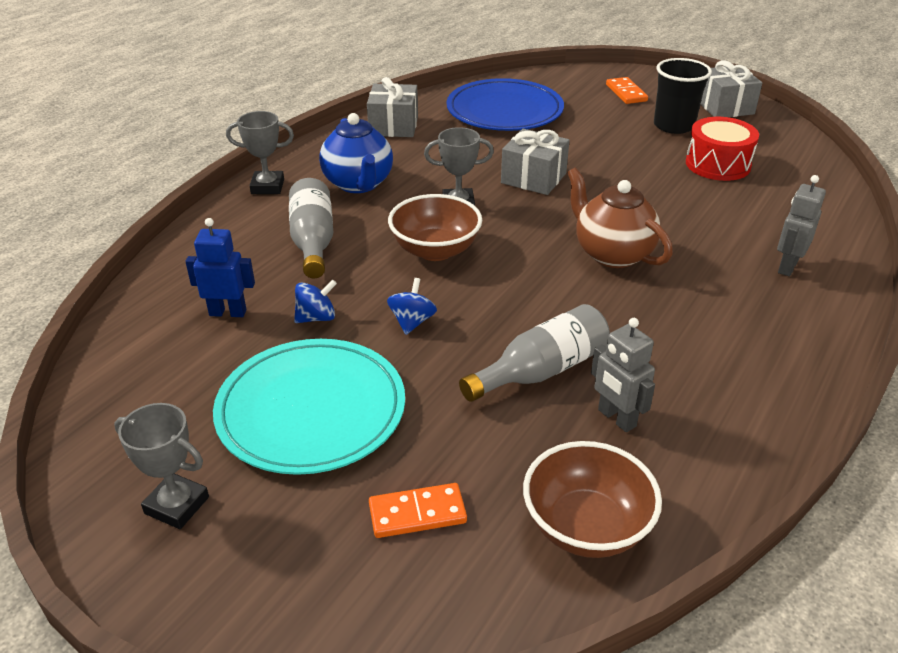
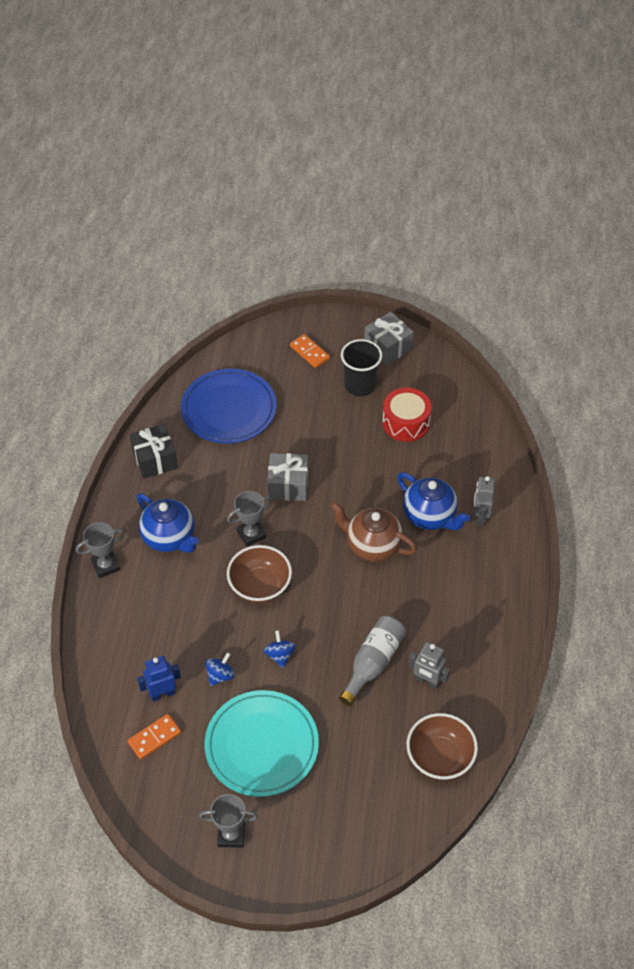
camera: 25 degrees left, 15 degrees up
grey bottle [289,178,333,279] -> none
grey gift [367,77,418,137] -> black gift [130,424,178,479]
orange domino [369,483,467,538] -> orange domino moved to [127,714,181,760]
none -> blue teapot [397,473,470,530]

